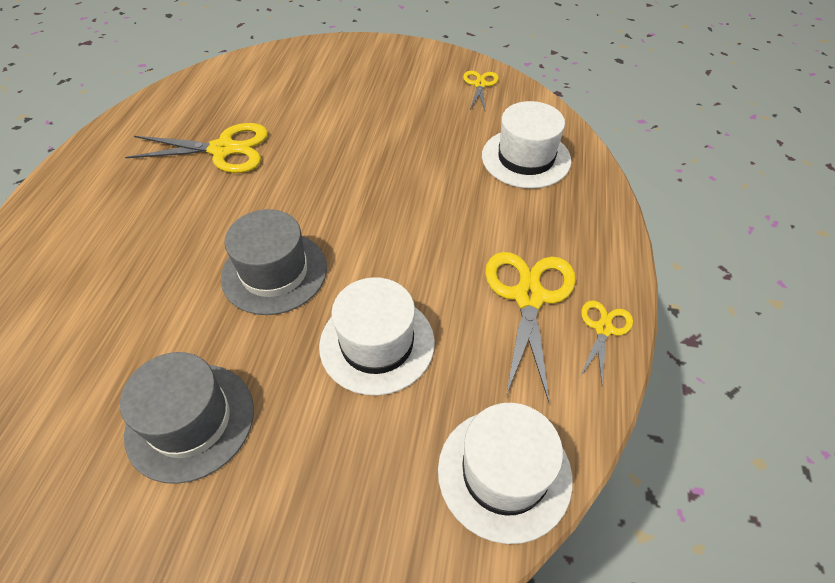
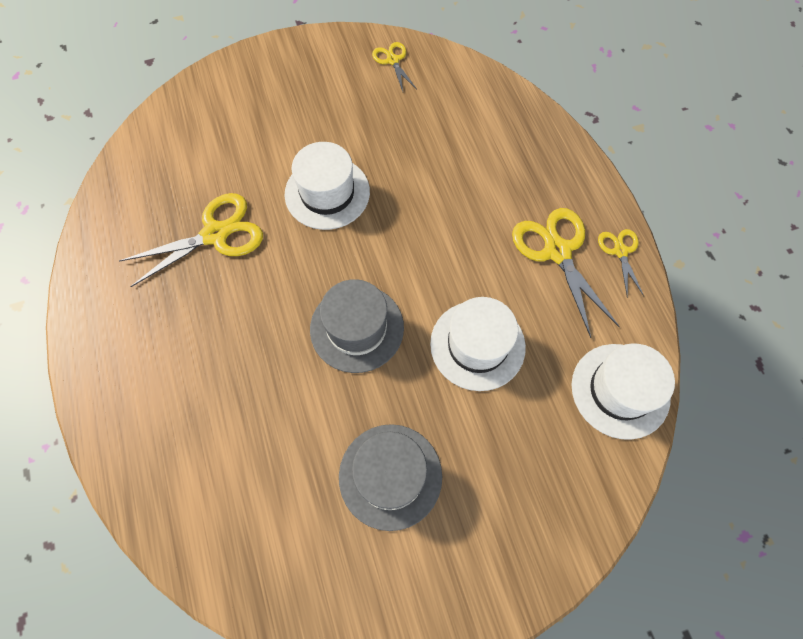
camera: 30 degrees left, 15 degrees up
white hat [482,101,571,189] -> white hat moved to [285,142,370,230]

